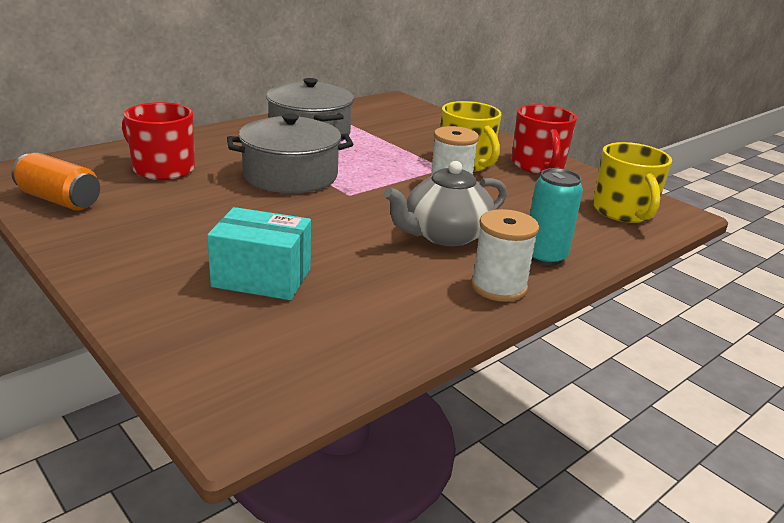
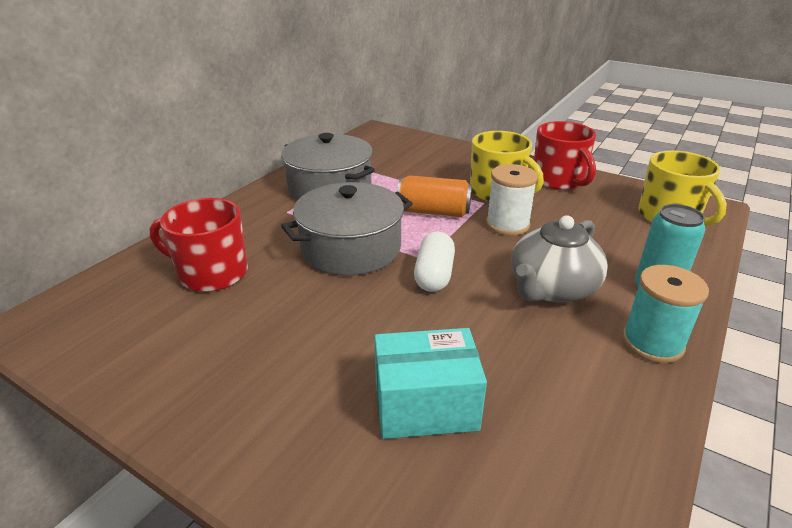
camera: 15 degrees left, 5 degrees up
orange can [11,153,100,210] -> orange can moved to [397,175,472,217]
white spool [471,209,539,302] -> turquoise spool [622,265,709,363]
none -> white capsule [414,231,455,292]

